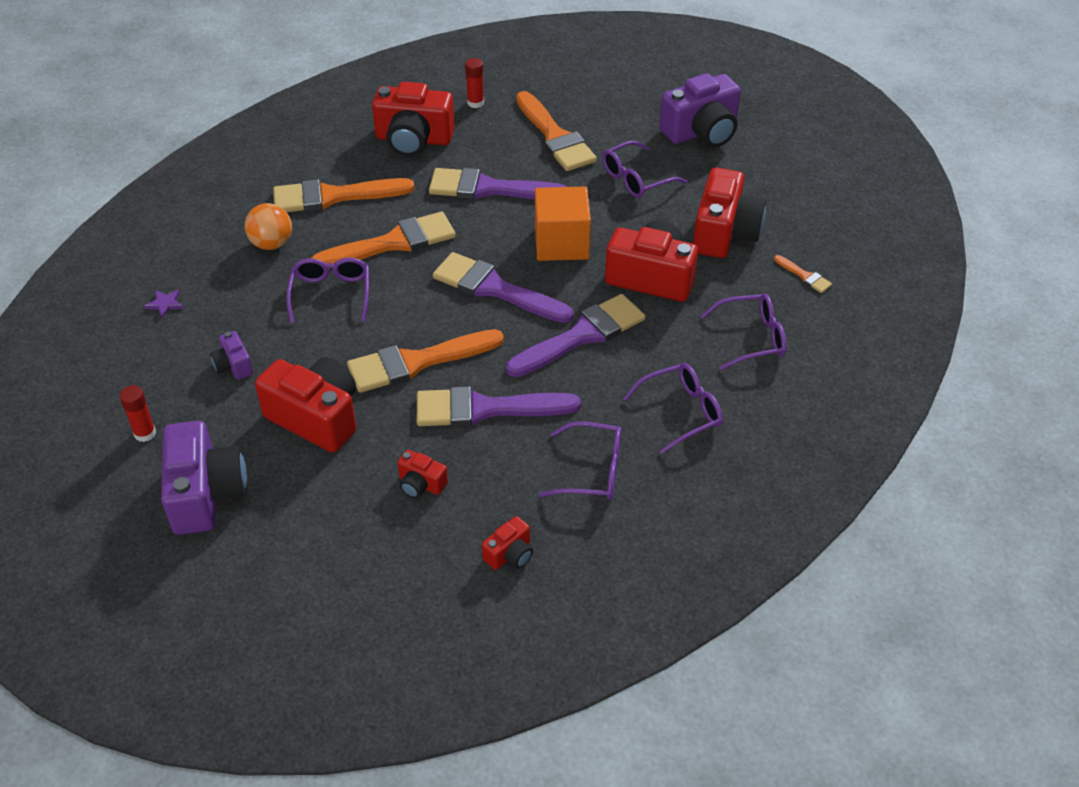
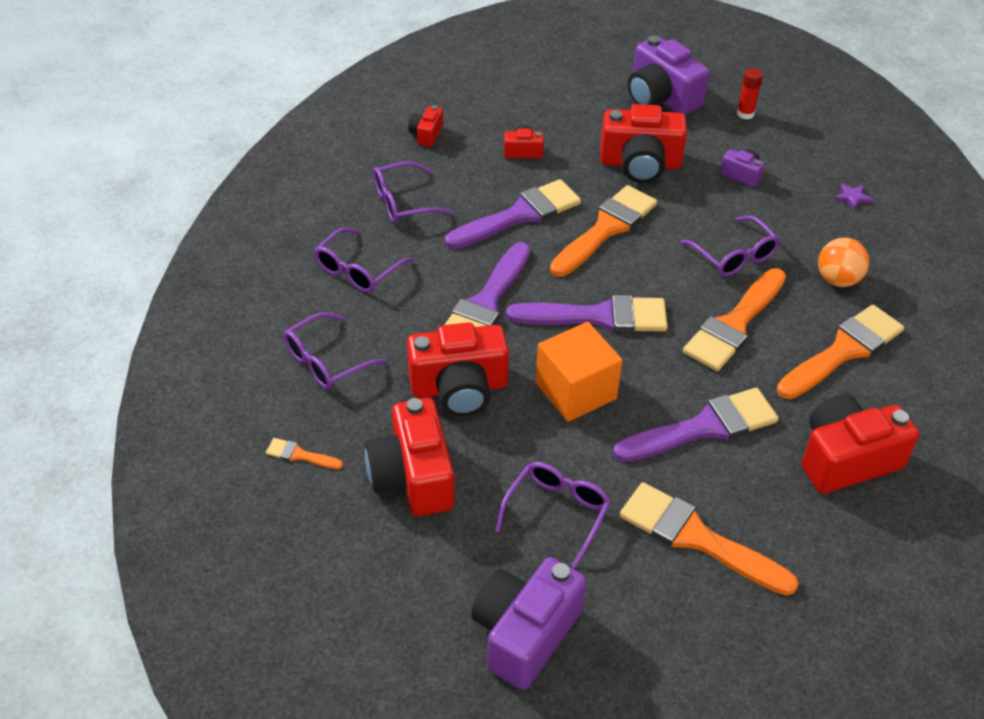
camera: 150 degrees right, 0 degrees up
red glue stick [465,58,484,108] -> none

